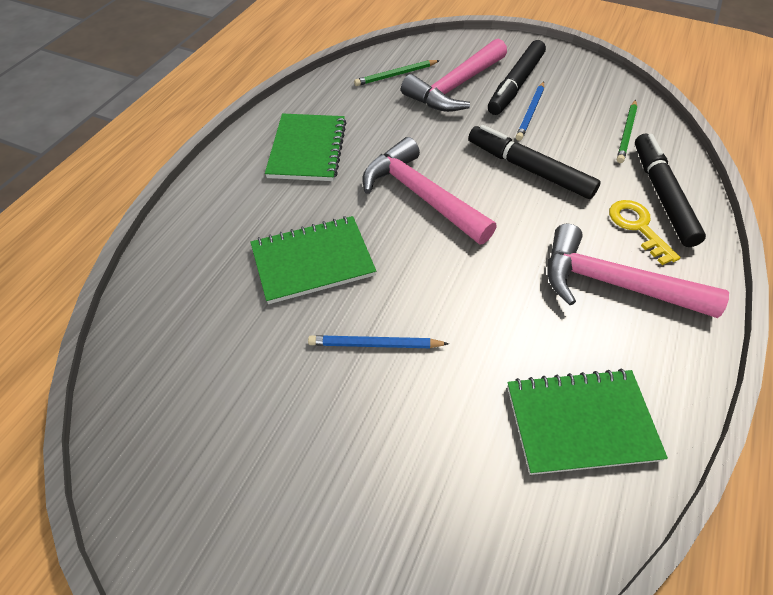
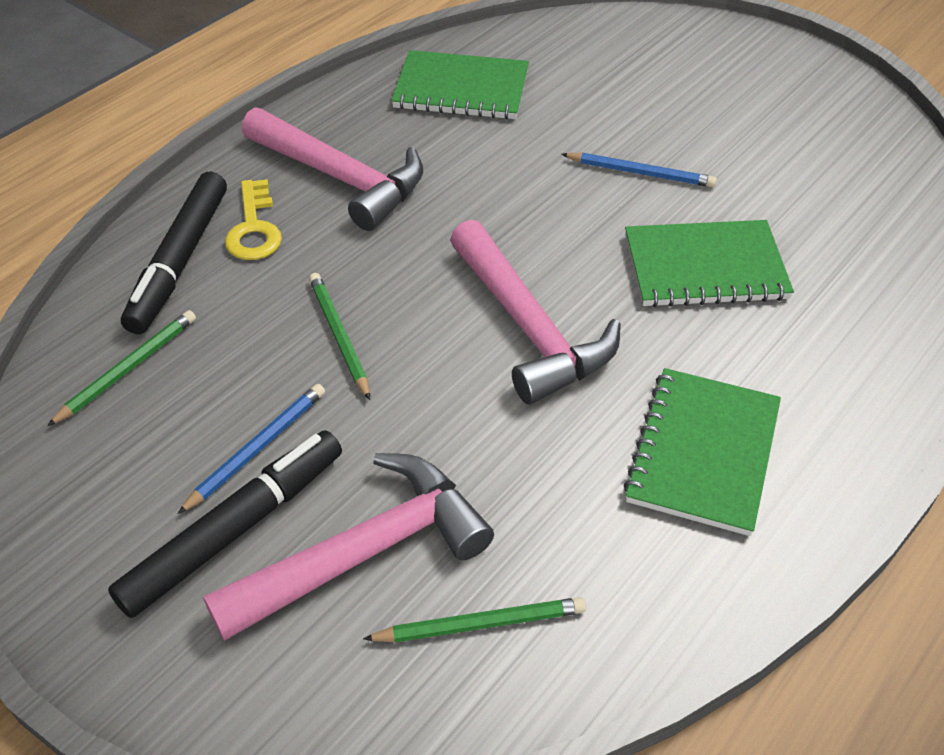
camera: 165 degrees left, 5 degrees down
black marker [468,125,601,199] -> green pencil [309,273,370,400]

